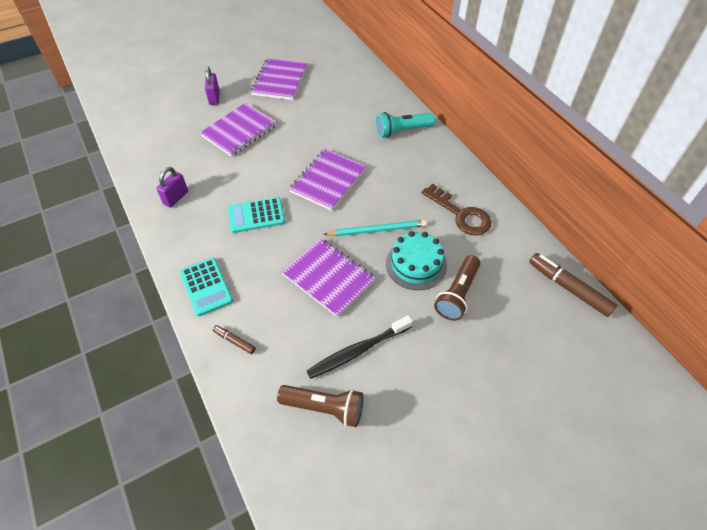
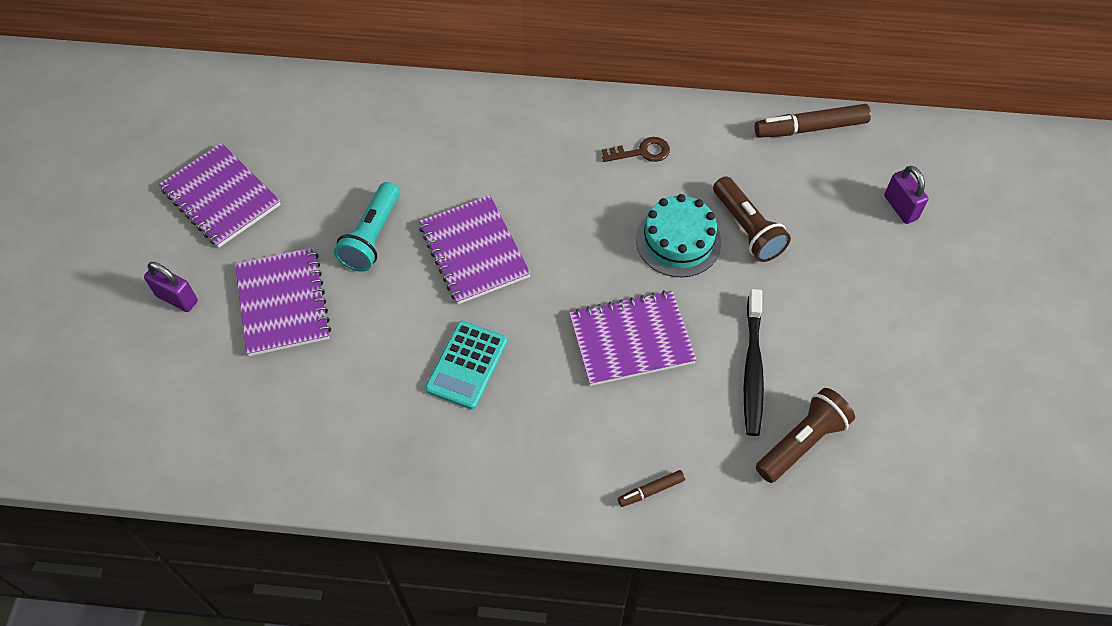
camera: 55 degrees left, 5 degrees up
purple padlock [156,167,188,208] -> purple padlock moved to [884,166,929,224]
turquoise calculator [180,258,233,316] -> none
turquoise pencil [323,220,427,236] -> none
turquoise flashlight [376,112,435,138] -> turquoise flashlight moved to [334,182,400,272]
brown key [422,184,491,235] -> brown key [602,137,670,162], size x0.61

